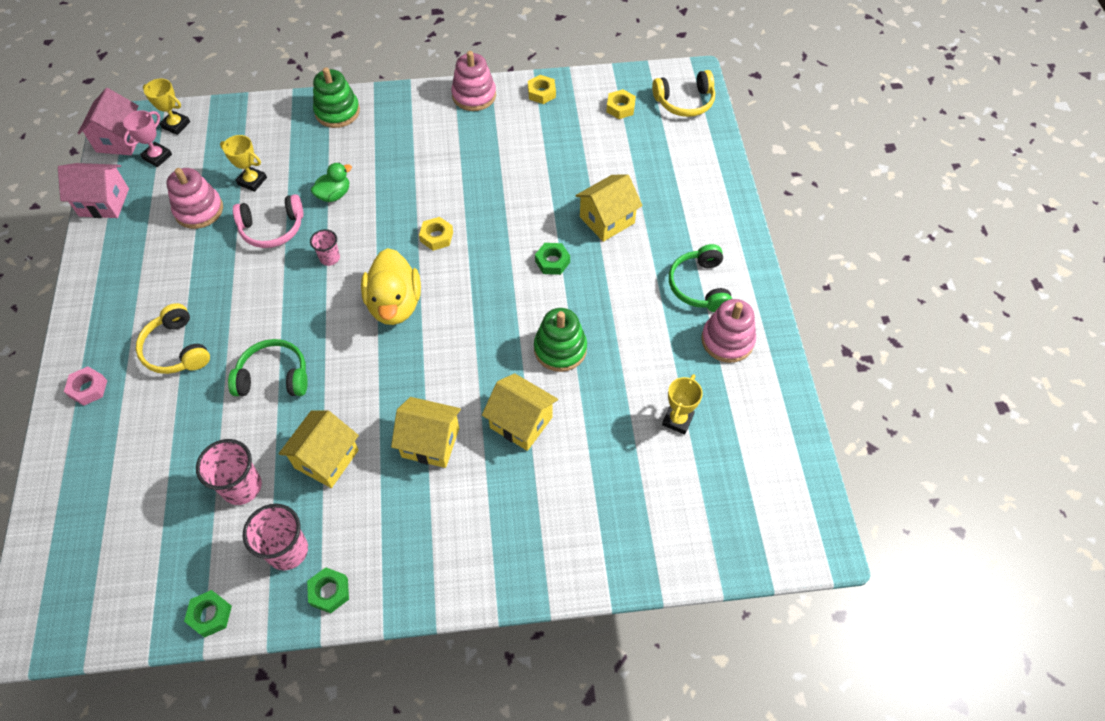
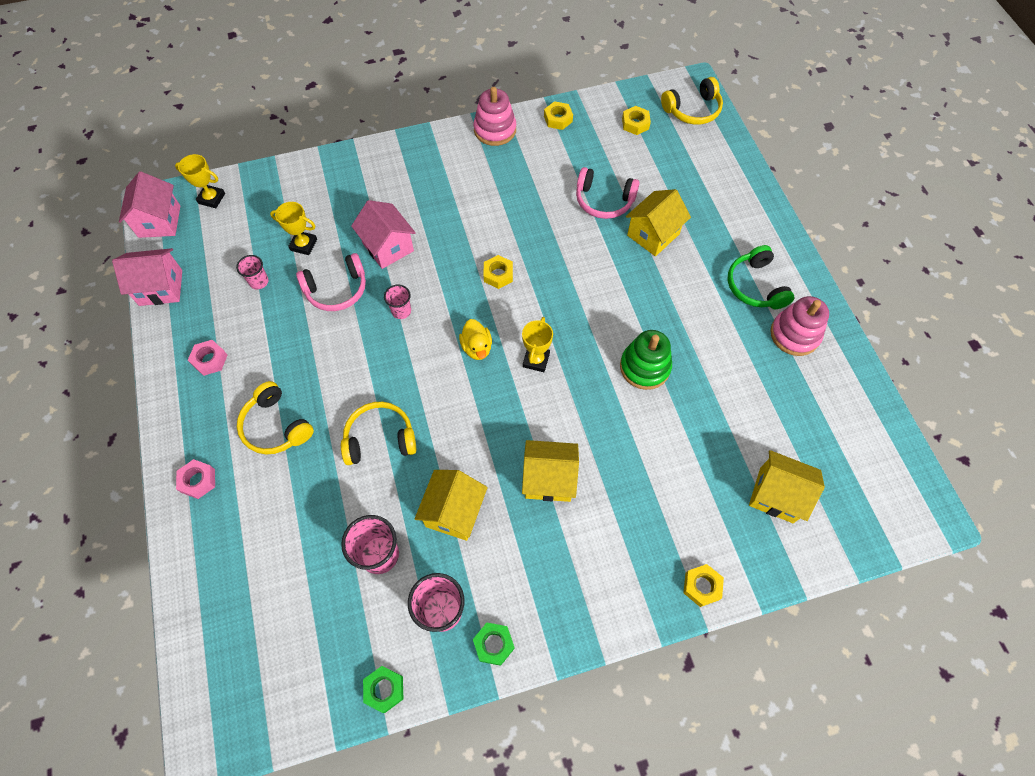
camera: 10 degrees left, 5 degrees up
pink trophy [123,110,172,167] -> none
pink stacking toy [166,168,223,229] -> pink cup [236,255,268,289]
green headphones [228,339,308,396] -> yellow headphones [341,402,416,465]
green duck [311,163,352,202] -> pink house [351,200,416,269]
green stacking toy [313,67,360,128] -> none
yellow duck [361,248,421,325] -> yellow duck [459,319,492,360], size x0.56
yellow house [482,373,558,451] -> yellow house moved to [749,450,825,523]
green nut [535,243,570,275] -> none
yellow trophy [662,374,703,434] -> yellow trophy moved to [522,317,553,372]
none -> pink nut [188,340,228,376]
none -> pink headphones [576,167,640,219]
none -> yellow nut [683,564,724,607]

